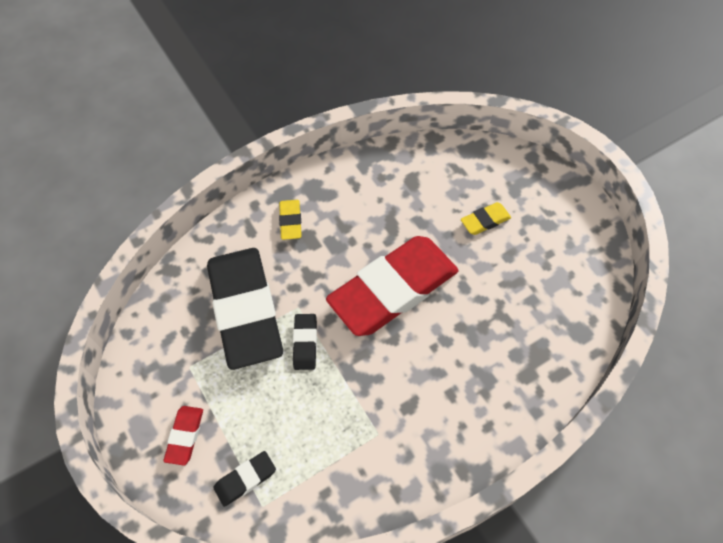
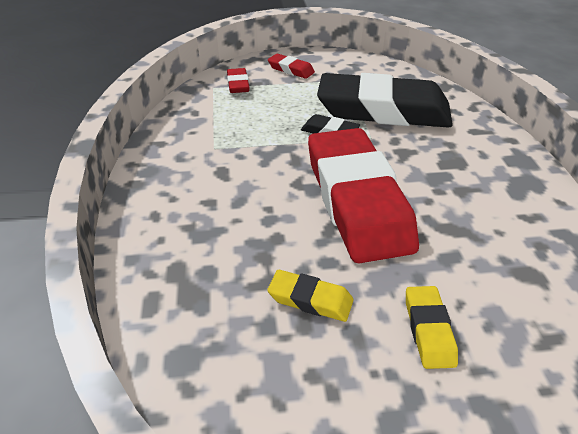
camera: 115 degrees right, 20 degrees down
black eraser [213,451,276,507] -> red eraser [227,68,249,93]
yellow eraser [279,200,302,240] -> yellow eraser moved to [267,270,354,322]

